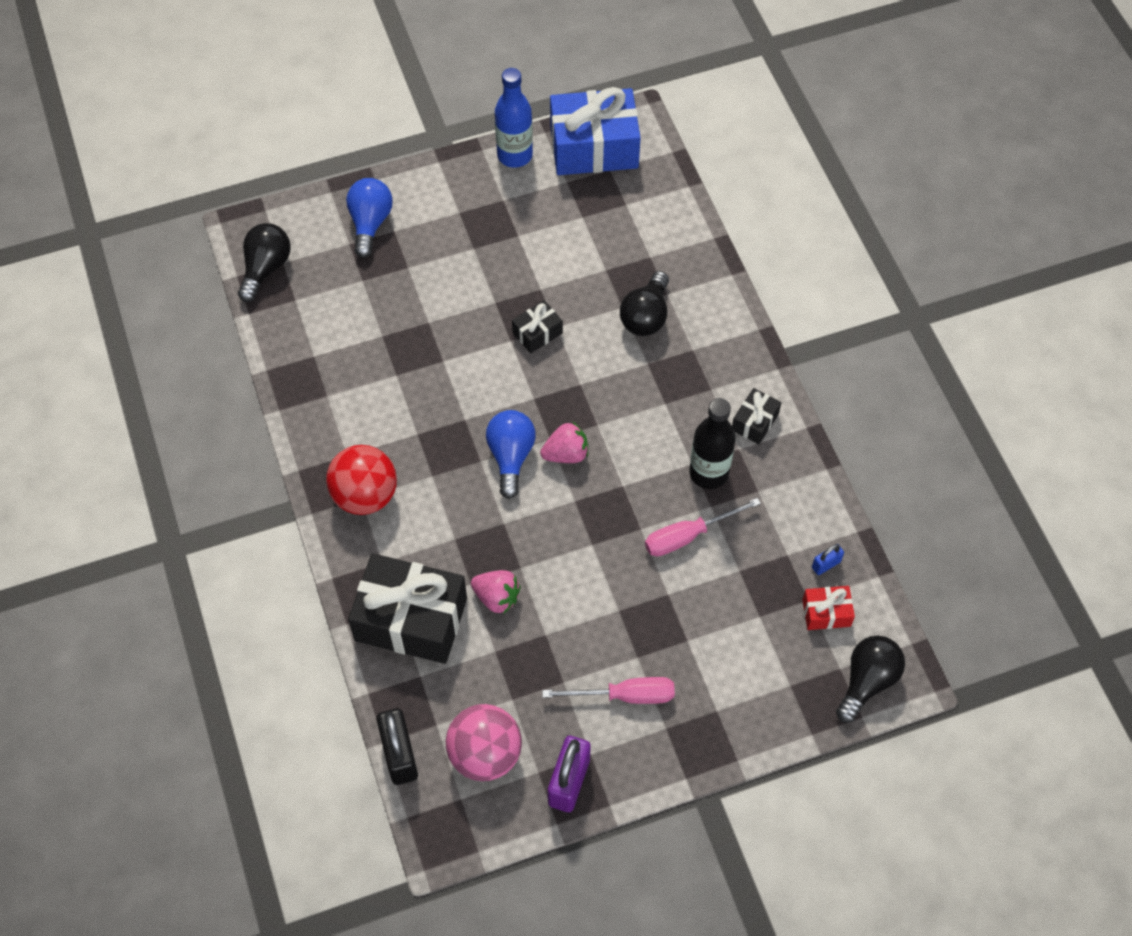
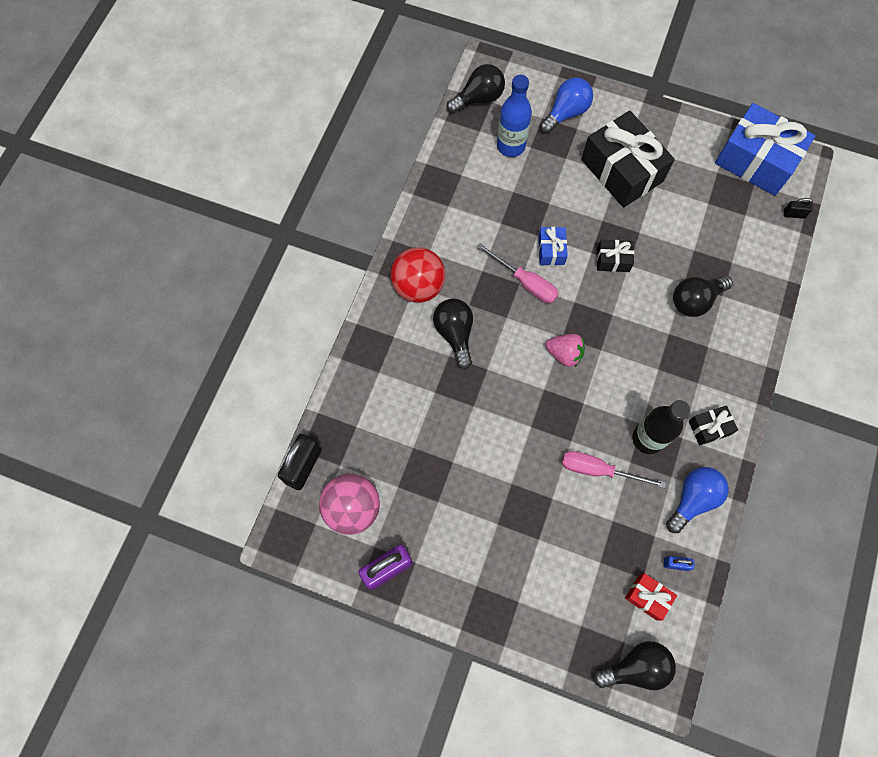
camera: 40 degrees right, 10 degrees up
black gift [348,553,467,664] -> black gift moved to [581,111,675,207]
pink strawberry [471,570,521,614] -> none
blue light bulb [486,410,536,499] -> blue light bulb moved to [666,467,729,533]
blue bottle [495,68,533,168] -> blue bottle moved to [497,75,532,157]
pink screwdriver [542,677,675,704] -> pink screwdriver moved to [477,243,559,303]
none -> black light bulb [433,299,473,370]
none -> blue gift [538,227,568,265]
none -> black padlock [784,198,813,219]

